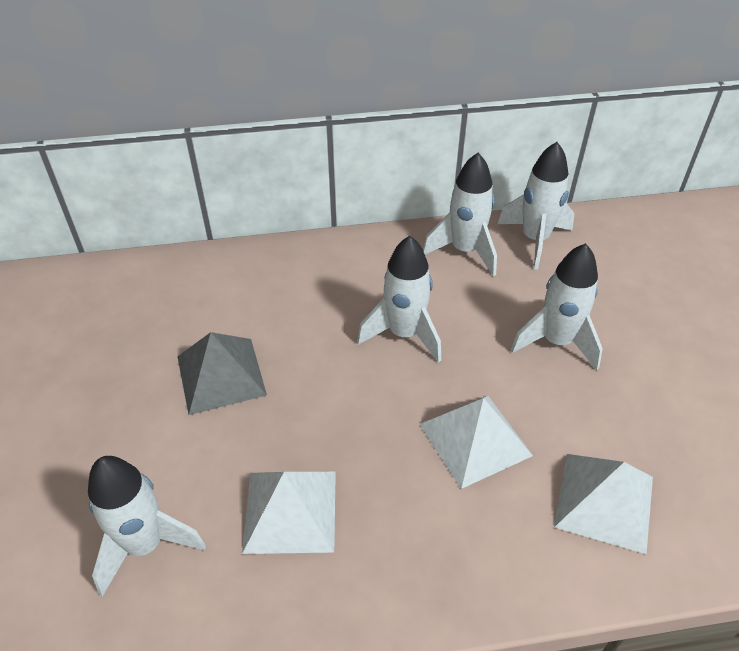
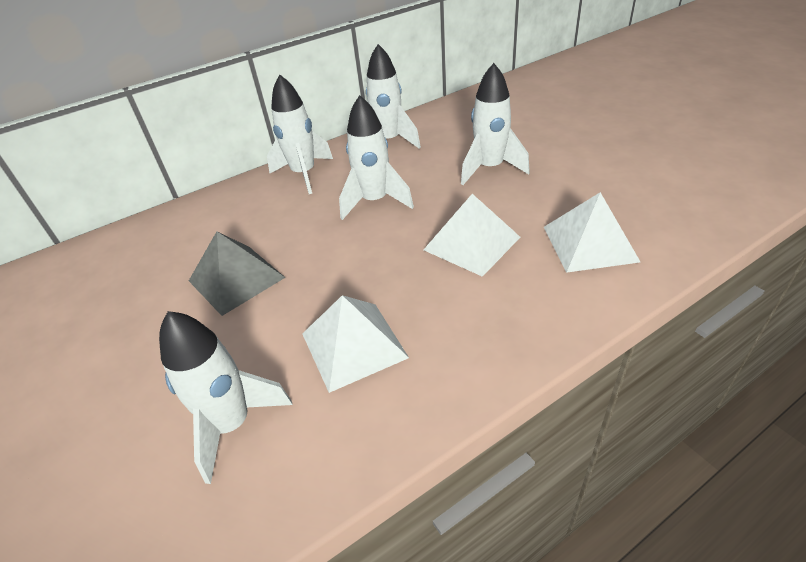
camera: 20 degrees left, 5 degrees down
white rocket [498,142,575,270] -> white rocket moved to [267,74,333,194]

